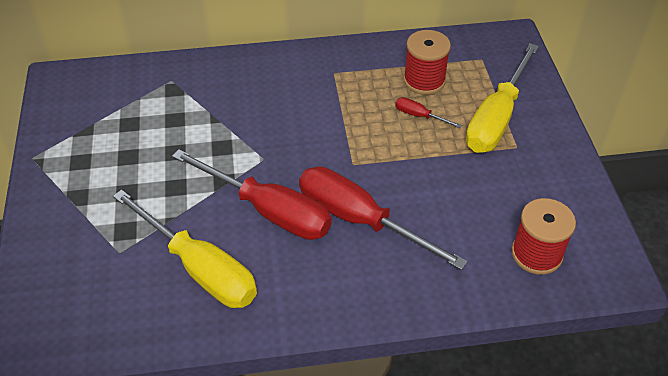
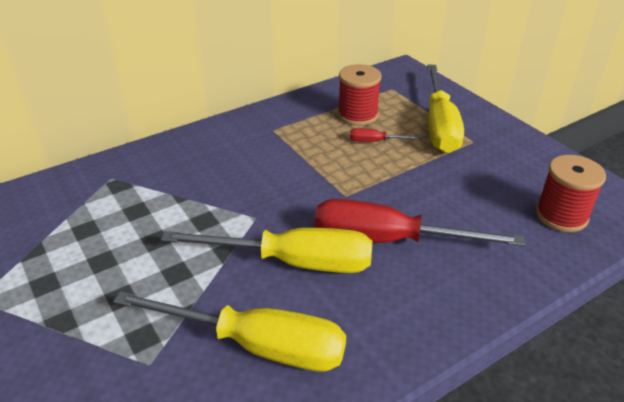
camera: 25 degrees left, 10 degrees down
red screwdriver [172,149,331,240] -> yellow screwdriver [161,228,372,273]

